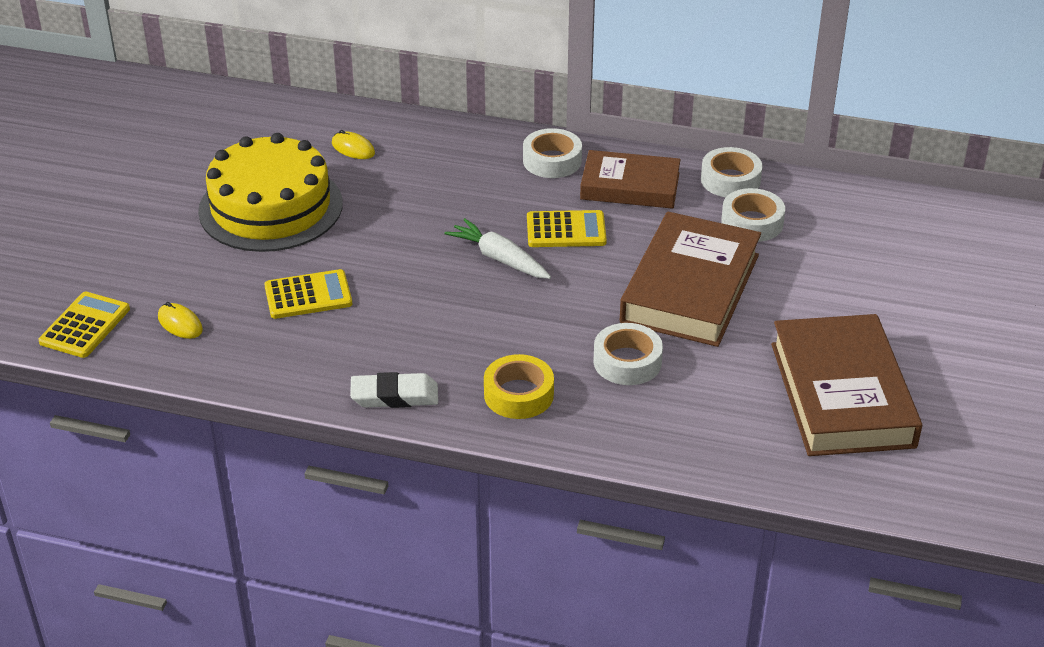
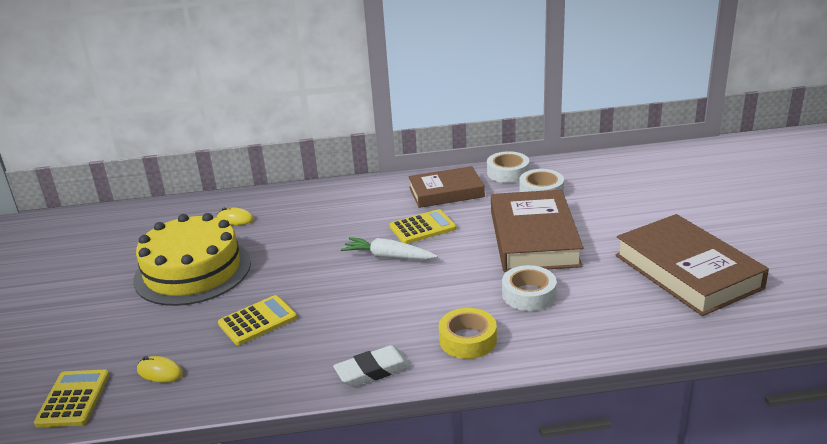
camera: 20 degrees left, 10 degrees down
white tape [523,128,582,178] -> none

